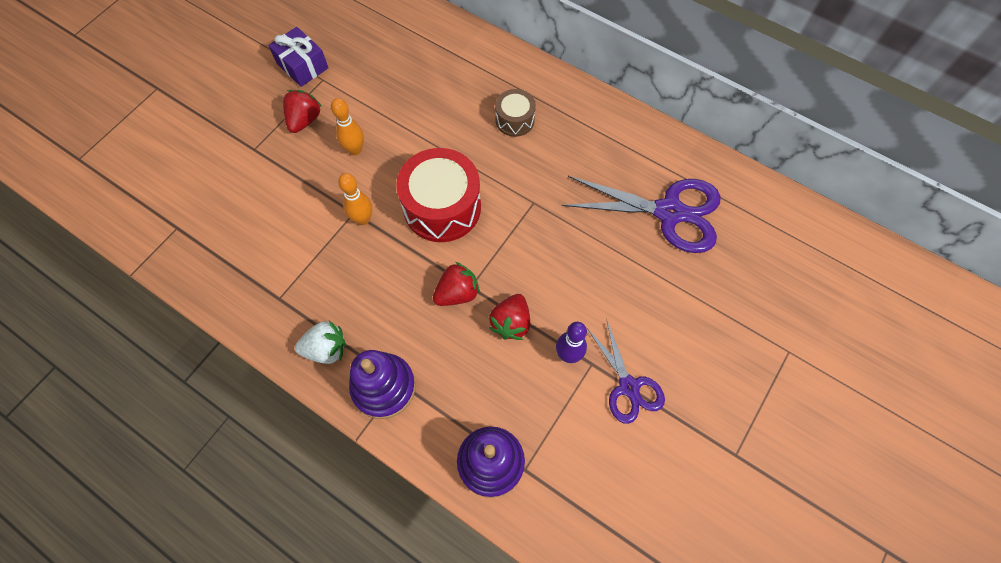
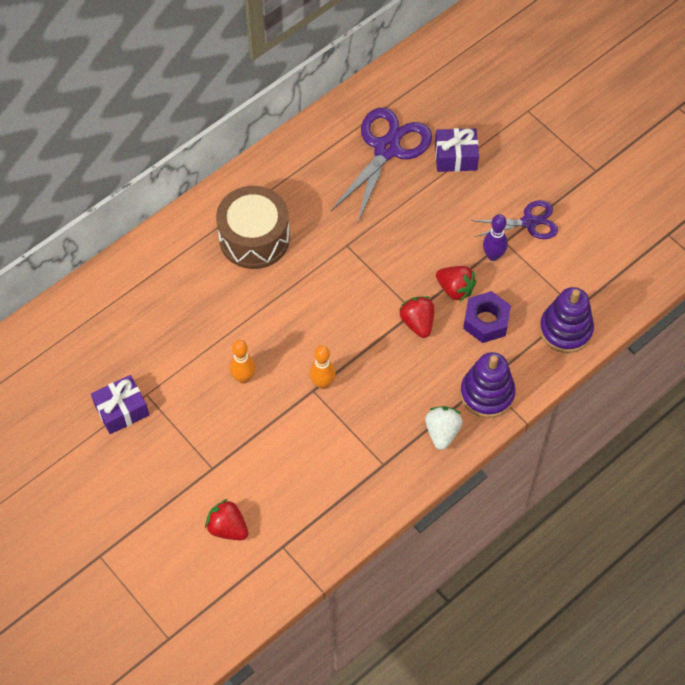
camera: 75 degrees left, 5 degrees down
red strawberry [283,90,322,133] -> red strawberry moved to [205,499,249,540]
red drum [396,148,481,242] -> none
brown drum [495,89,536,137] -> brown drum [216,186,290,269], size x1.86
none -> purple gift [435,128,479,172]
none -> purple nut [463,291,511,343]

